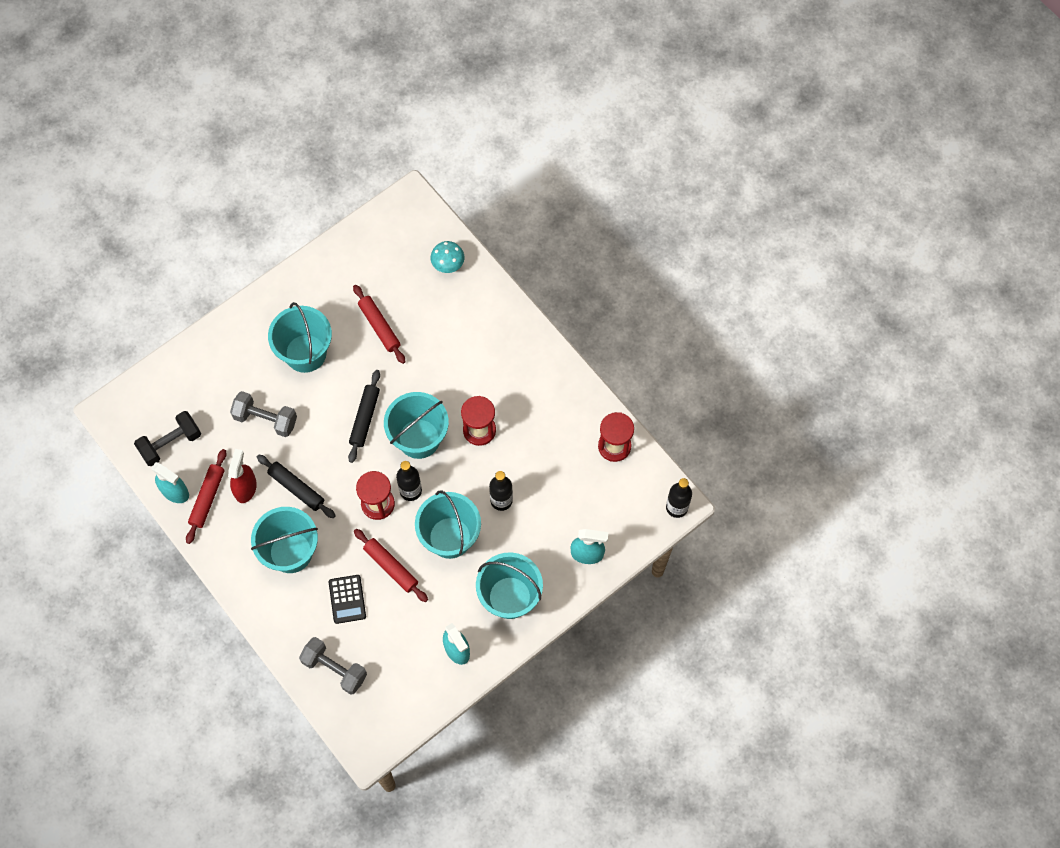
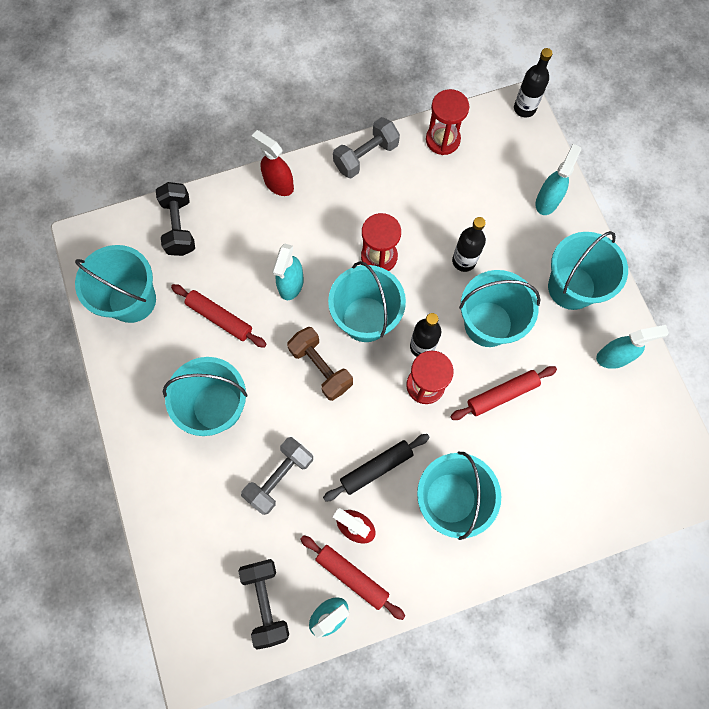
camera: 70 degrees left, 5 degrees up
grey dumbbell [299,637,367,695] -> grey dumbbell moved to [333,117,400,178]
black calculator [329,575,366,624] -> none
black rolling pin [348,370,380,463] -> brown dumbbell [287,327,353,401]
red rolling pin [353,285,405,364] -> red rolling pin turned 45 degrees clockwise [171,284,267,348]
turquoise mushroom [431,241,465,273] -> black dumbbell [156,182,195,256]
none -> turquoise bucket [75,245,156,323]
none -> red spray bottle [252,130,294,196]
none -> turquoise spray bottle [272,244,304,300]

